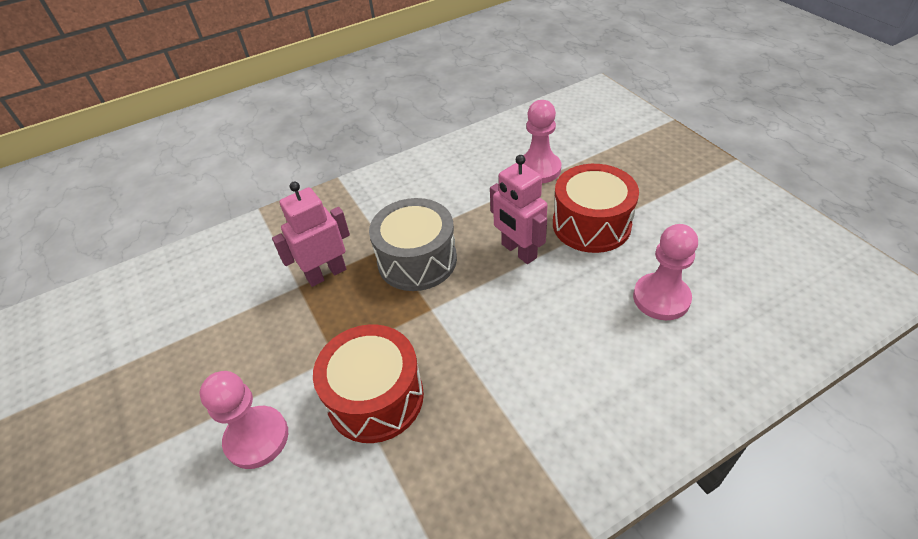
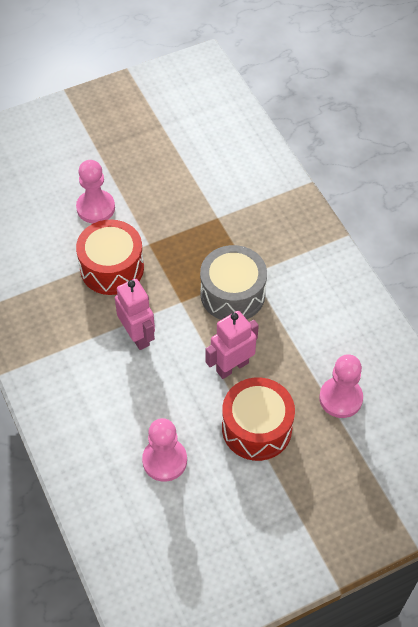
camera: 90 degrees right, 10 degrees up
pink robot [272,181,350,287] -> pink robot moved to [115,279,155,350]

